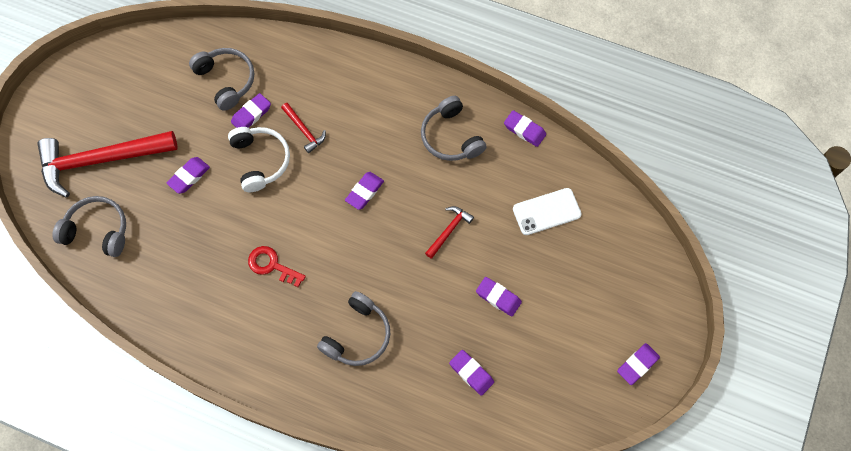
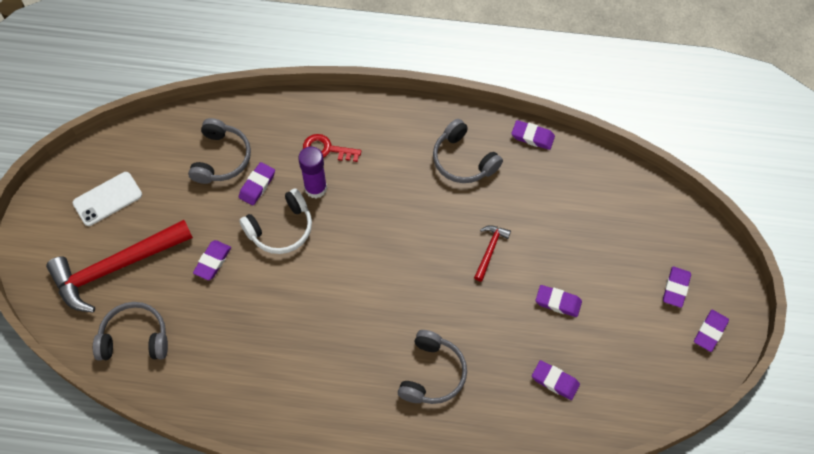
camera: 15 degrees left, 5 degrees down
grey headphones [189,48,254,111] -> grey headphones turned 60 degrees clockwise [188,118,251,184]
white headphones [228,127,290,192] -> white headphones turned 90 degrees clockwise [239,188,312,254]
red key [248,246,306,287] -> red key moved to [303,134,362,162]
red hammer [281,103,326,153] -> purple glue stick [298,146,327,199]
purple eraser [345,172,384,210] -> purple eraser moved to [663,266,691,308]
white phone [513,188,581,235] -> white phone moved to [73,172,142,226]

